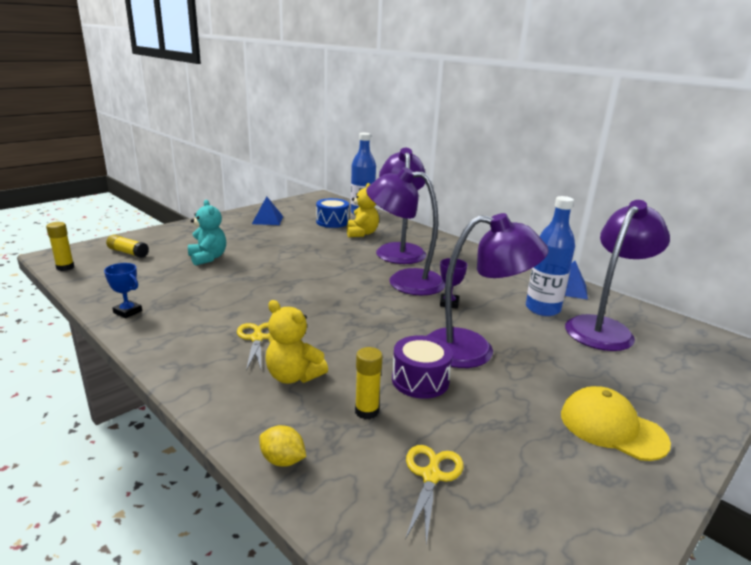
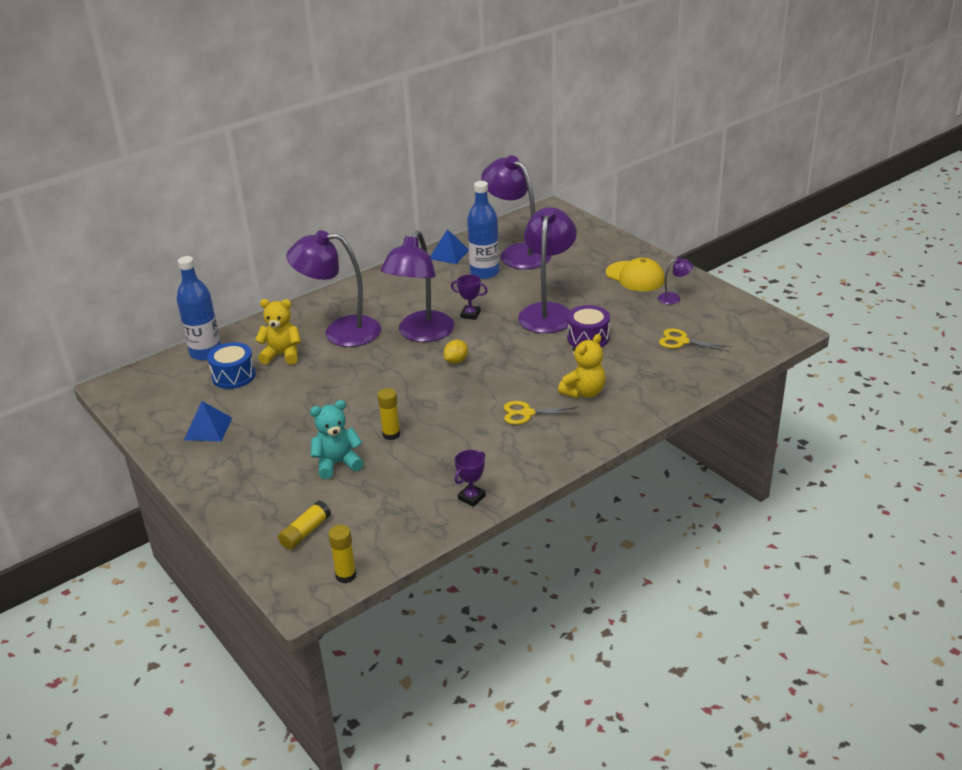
camera: 80 degrees left, 10 degrees up
blue trophy [104,263,142,318] -> purple trophy [454,450,486,507]
yellow lemon [259,425,306,467] -> yellow lemon moved to [443,340,468,364]
yellow glue stick [355,347,383,419] -> yellow glue stick moved to [378,388,400,440]
yellow cap [561,386,671,461] -> yellow cap turned 90 degrees counterclockwise [606,258,665,291]
none -> purple lamp [658,257,693,305]

